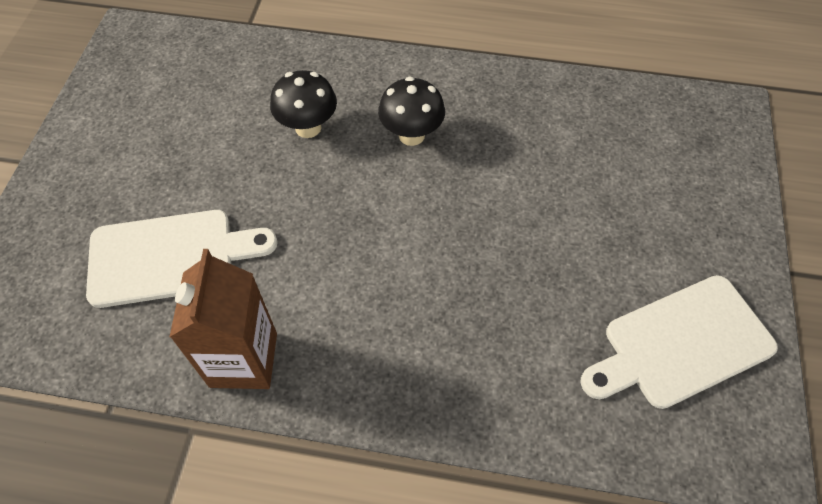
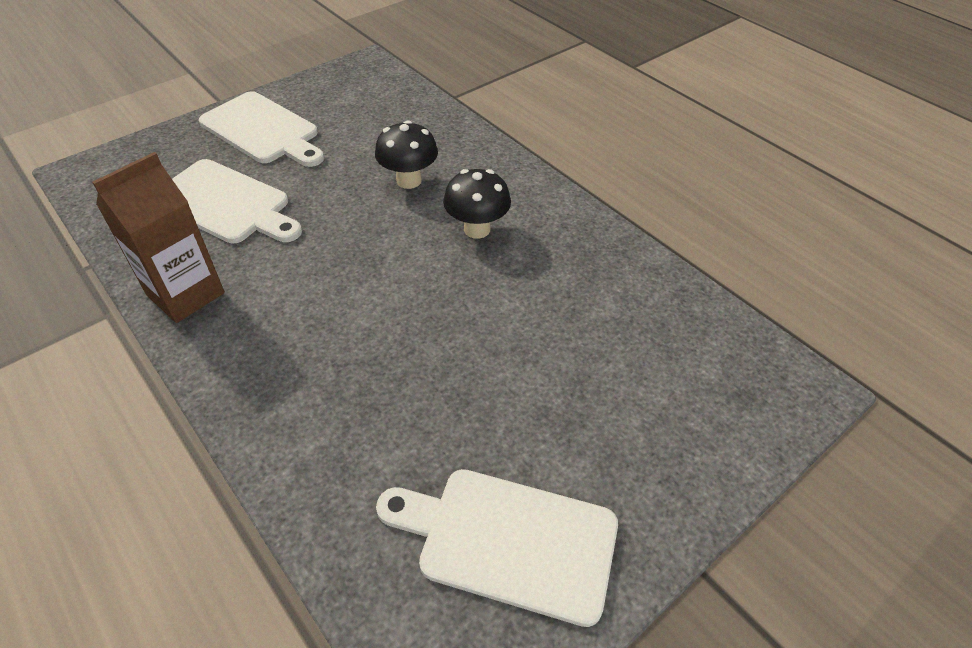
camera: 40 degrees right, 10 degrees down
none -> white cutting board [199,91,324,167]

